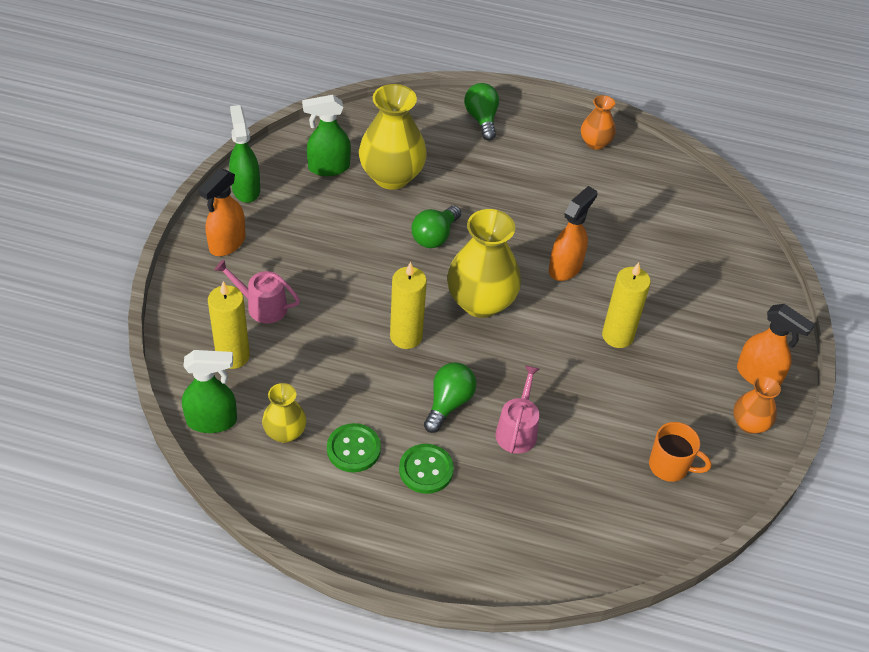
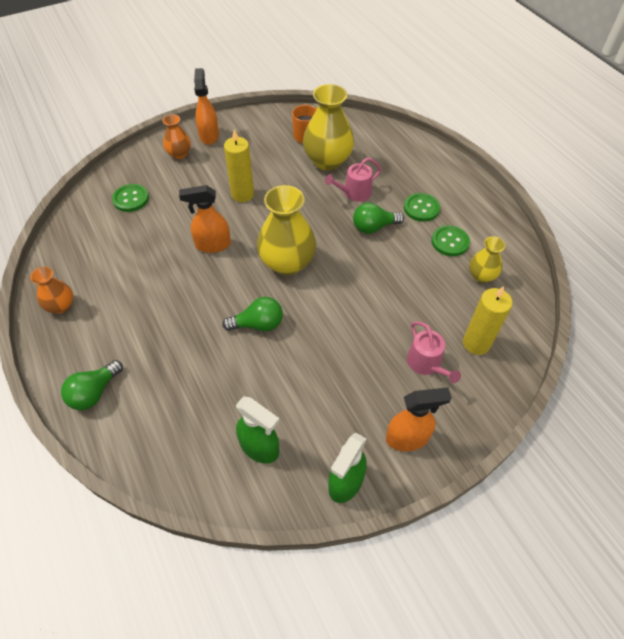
camera: 130 degrees left, 5 degrees up
green spray bottle [182,350,237,433] -> none
yellow vase [359,84,427,190] -> yellow vase moved to [303,84,354,171]
yellow candle [390,262,427,349] -> none
orange vase [733,376,781,434] -> orange vase moved to [163,114,191,159]
none -> green button [112,184,149,212]

